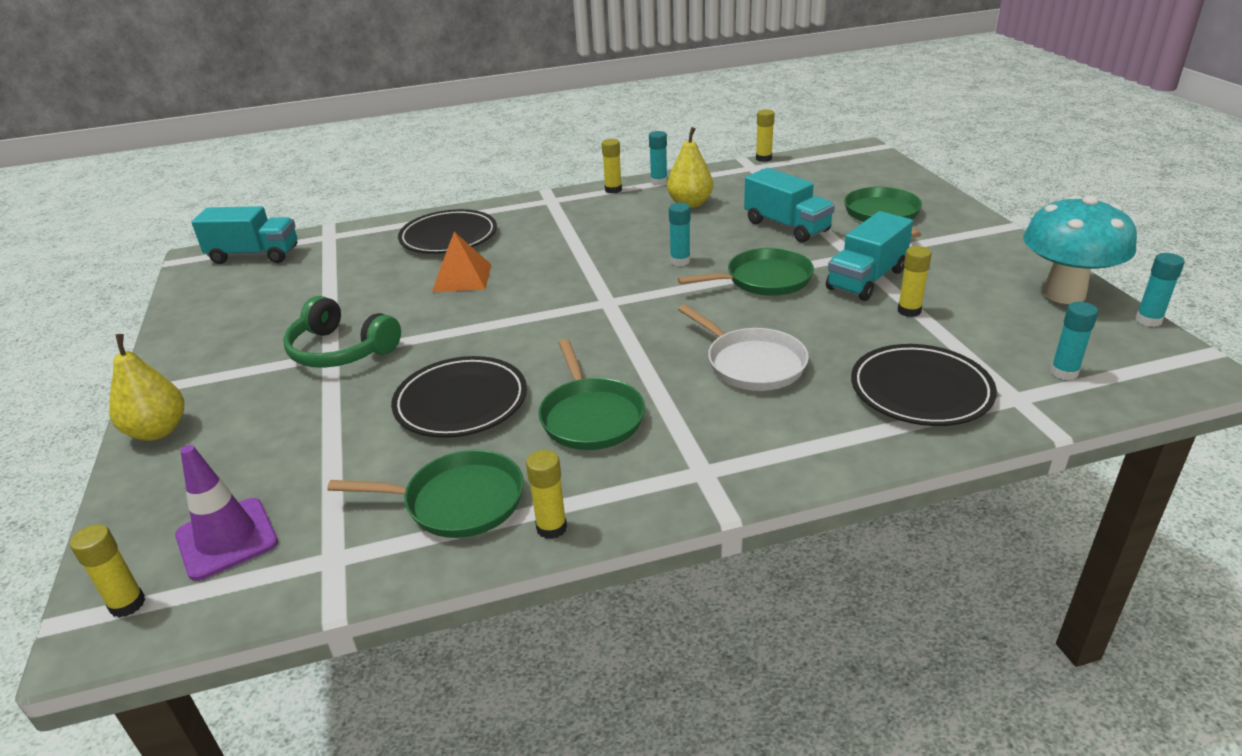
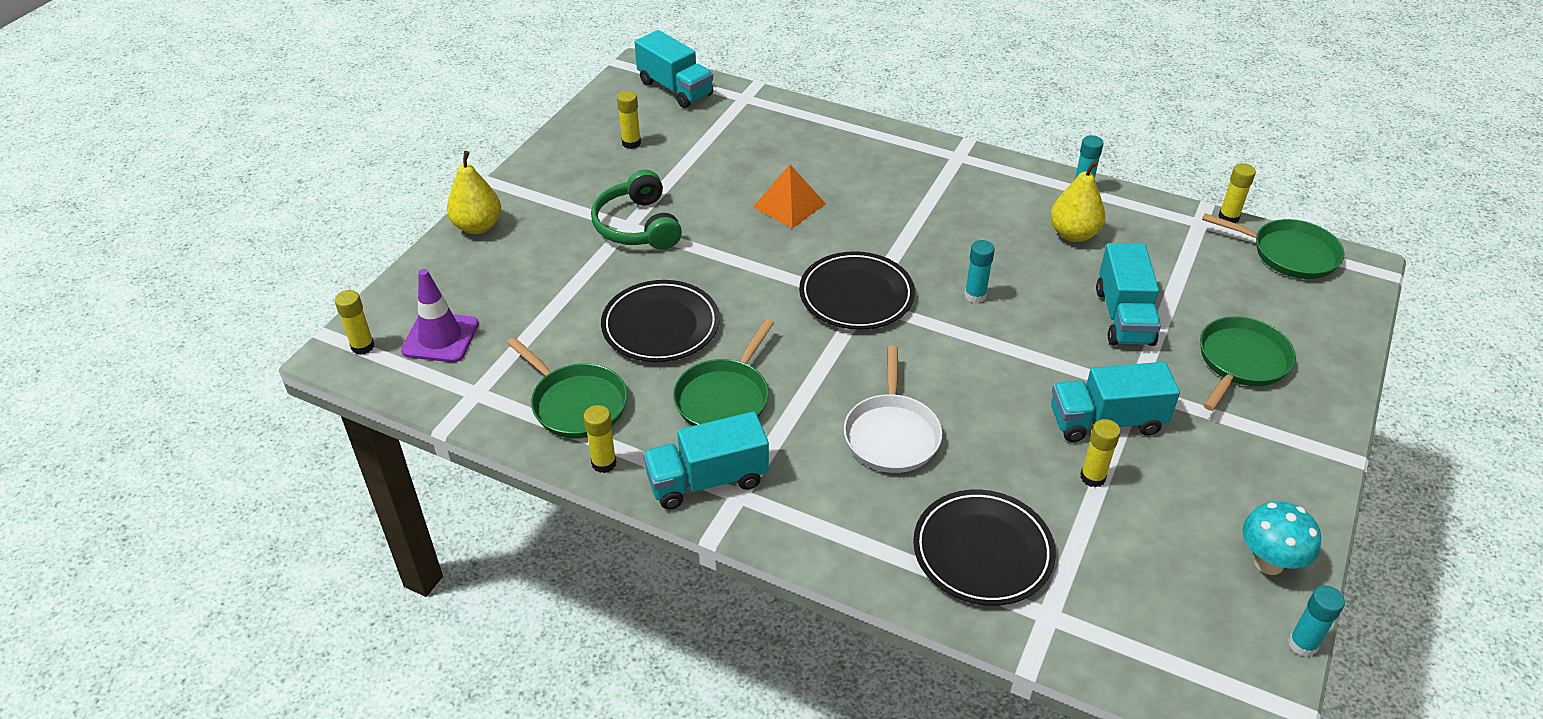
camera: 40 degrees right, 10 degrees up
black plate [398,209,497,254] -> black plate moved to [799,251,915,330]
yellow glue stick [602,139,622,194] -> yellow glue stick moved to [617,91,641,149]
green pan [677,248,814,296] -> green pan moved to [1202,213,1344,279]
turquoise mushroom [1023,195,1137,304] -> turquoise mushroom [1242,502,1321,575], size x0.62
turquoise glue stick [1050,302,1098,380] -> none
none -> turquoise truck [643,411,769,510]

